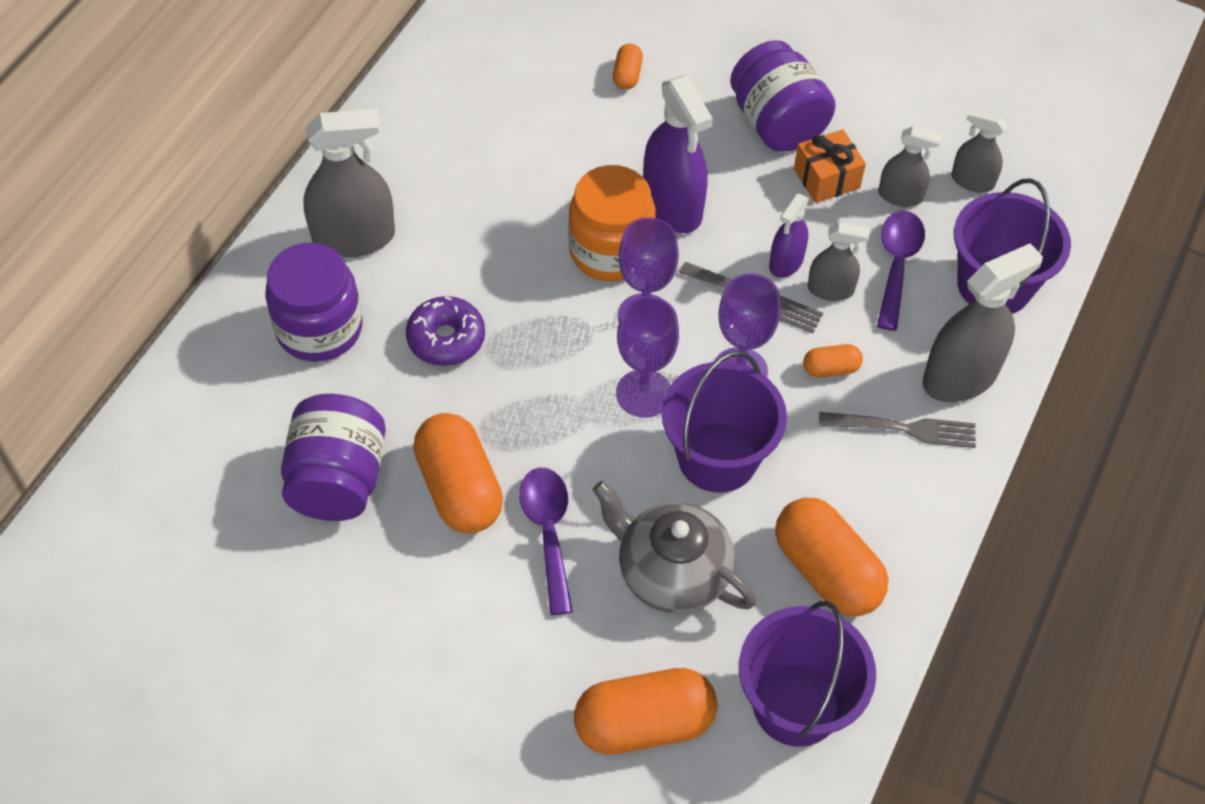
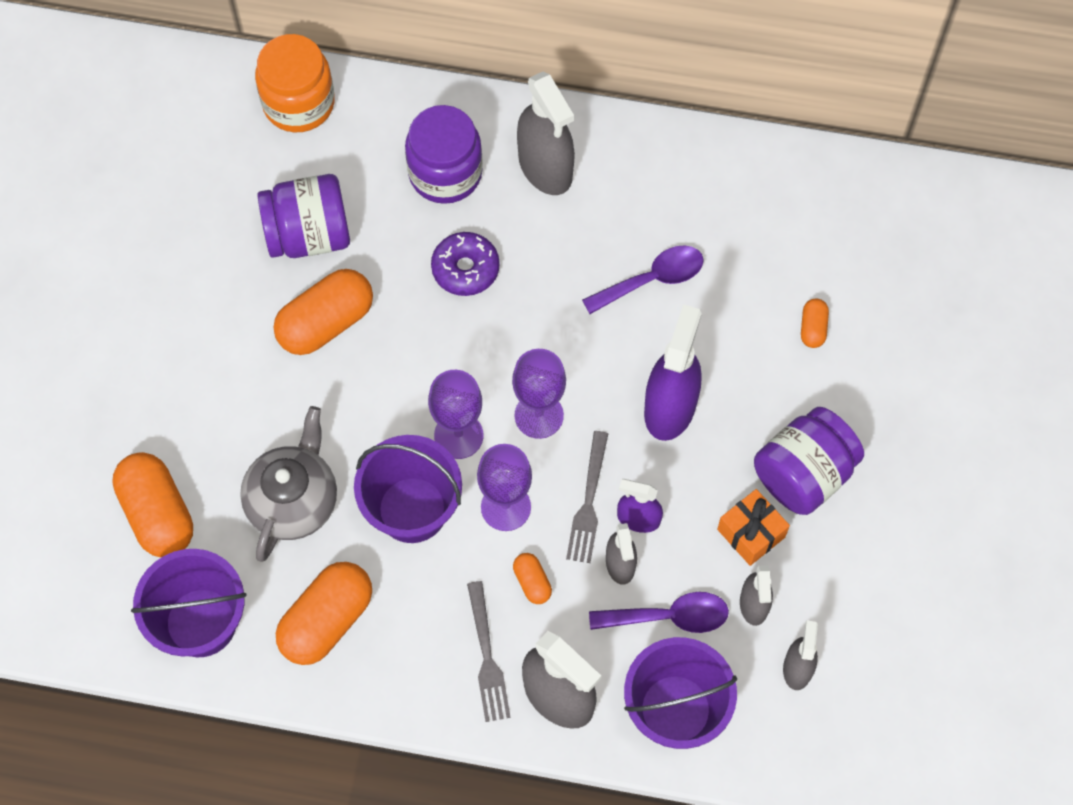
camera: 75 degrees right, 10 degrees up
purple spoon [519,467,573,615] -> purple spoon moved to [582,245,704,314]
orange jar [568,165,656,281] -> orange jar moved to [255,34,335,132]
orange capsule [613,44,643,90] -> orange capsule turned 75 degrees counterclockwise [801,299,829,348]
purple spray bottle [643,76,713,233] -> purple spray bottle turned 150 degrees clockwise [644,304,702,441]

